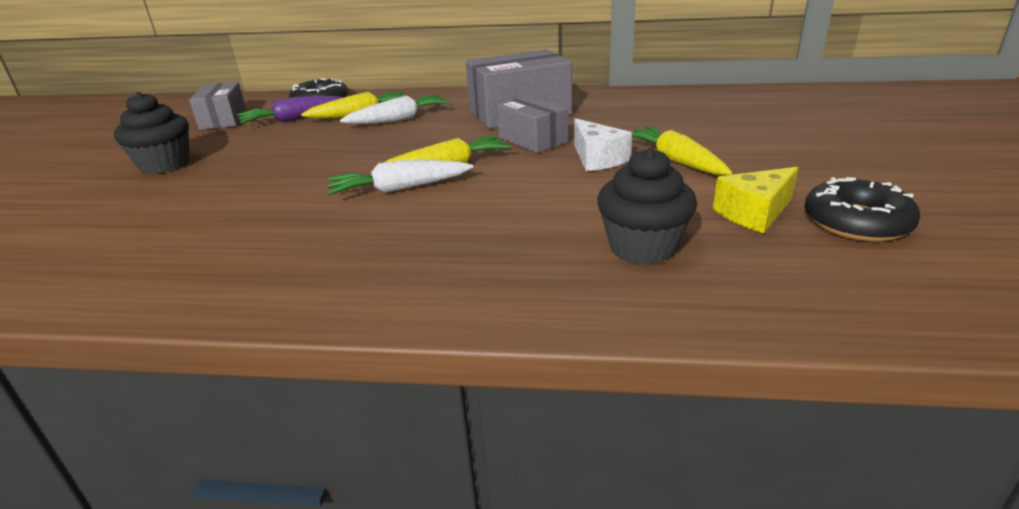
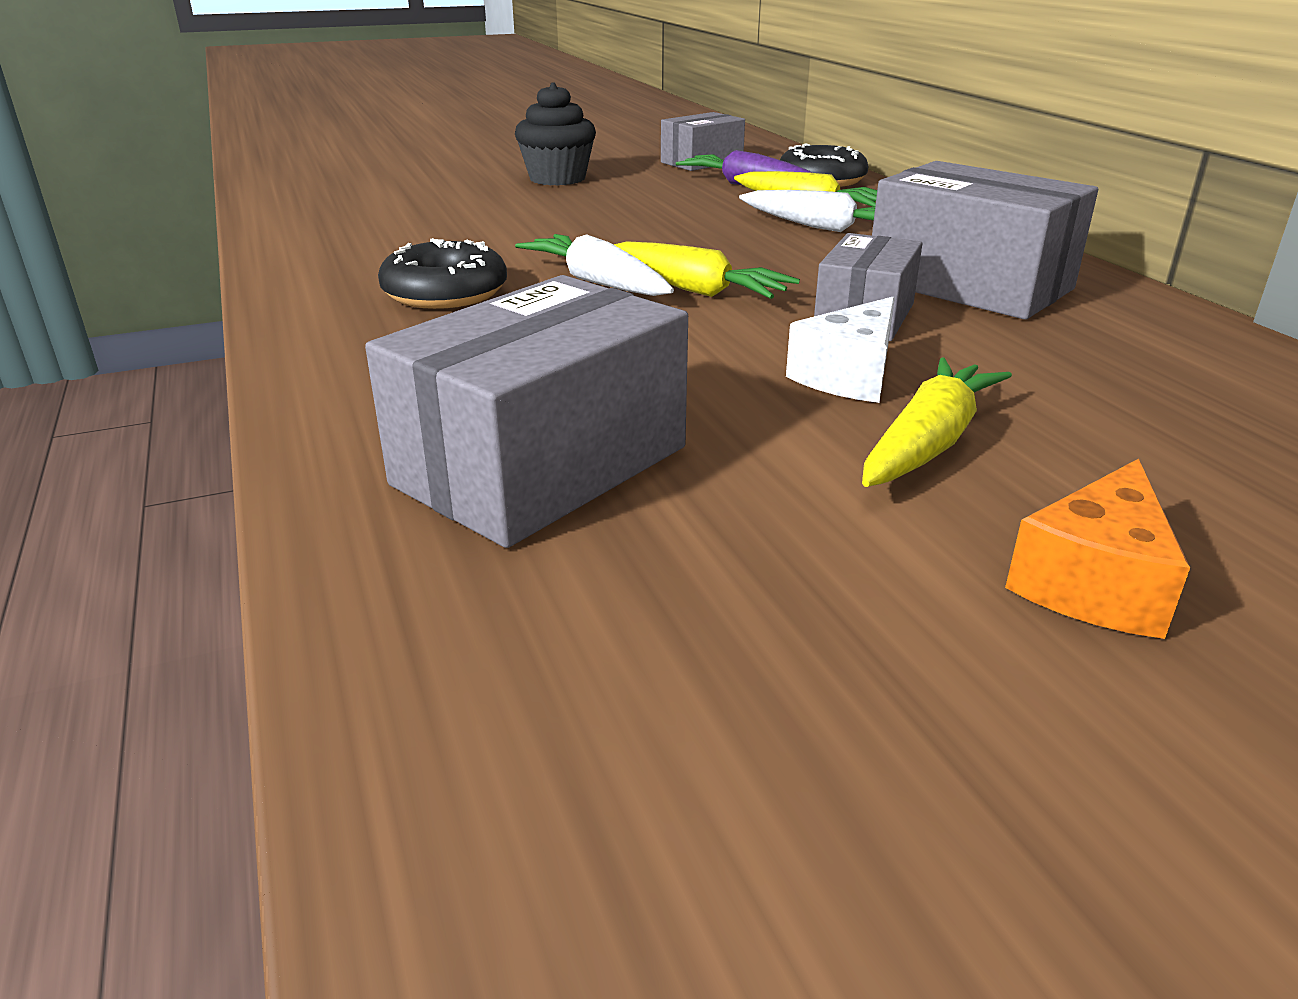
camera: 60 degrees right, 0 degrees up
black cupcake [597,148,697,265] -> grey box [365,275,688,548]
yellow cheese [713,167,799,233] -> none
black donut [805,177,921,242] -> black donut moved to [378,238,507,309]
none -> orange cheese [1005,459,1190,639]

